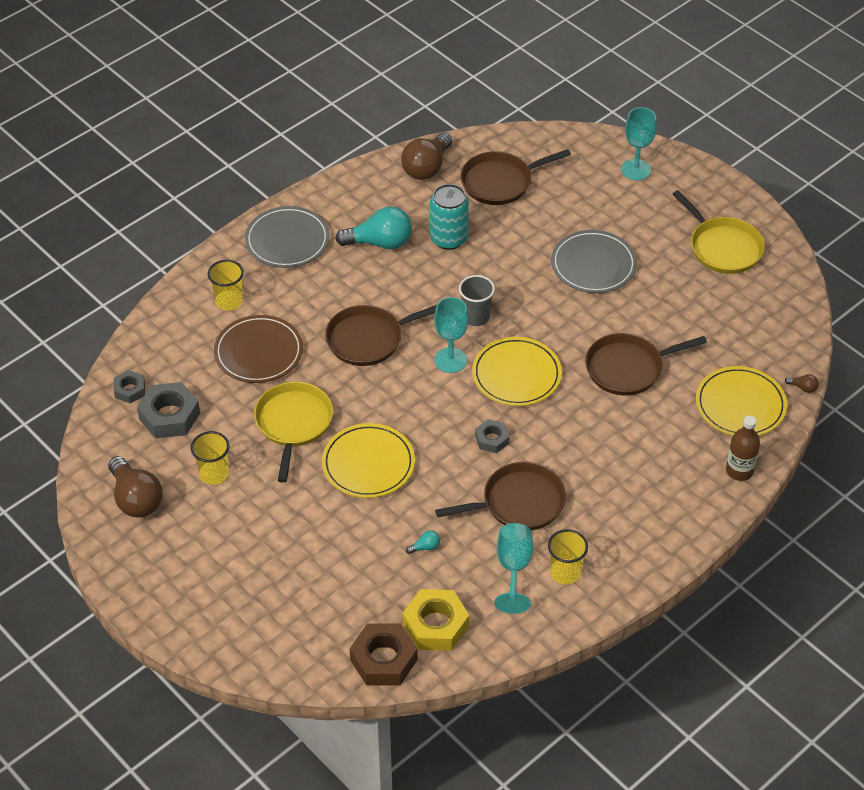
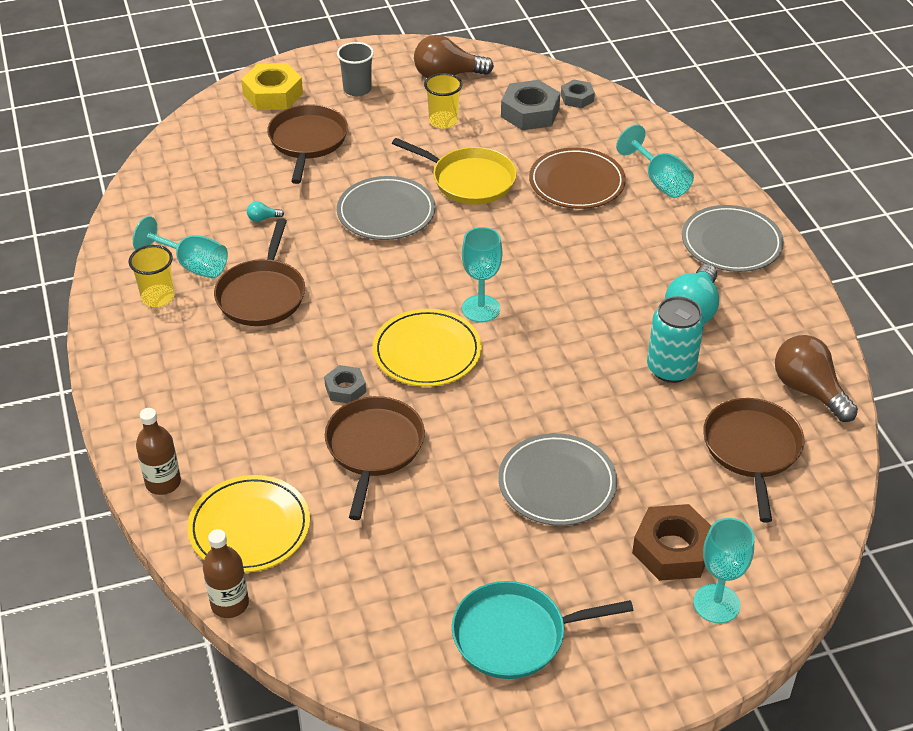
camera: 115 degrees right, 5 degrees down
yellow cup [208,260,244,311] -> turquoise goblet [616,125,694,198]
yellow plate [322,423,415,498] -> grey plate [337,176,435,240]
brown pan [325,305,437,366] -> brown pan moved to [267,104,348,184]
brown nut [350,624,417,685] -> brown nut moved to [632,504,711,581]
yellow nut [403,589,469,651] -> yellow nut moved to [241,63,303,110]
turquoise light bulb [406,530,440,554] -> turquoise light bulb turned 75 degrees clockwise [247,201,284,222]
grey cup [459,275,495,326] -> grey cup moved to [337,42,374,96]
grey nut [475,419,509,453] -> grey nut moved to [324,365,366,403]
yellow pan [673,190,765,274] -> turquoise pan [452,581,634,679]
brown light bulb [785,374,819,393] -> brown bottle [203,529,249,618]

